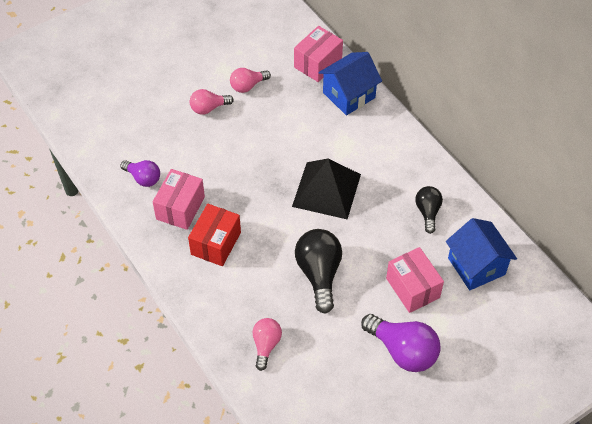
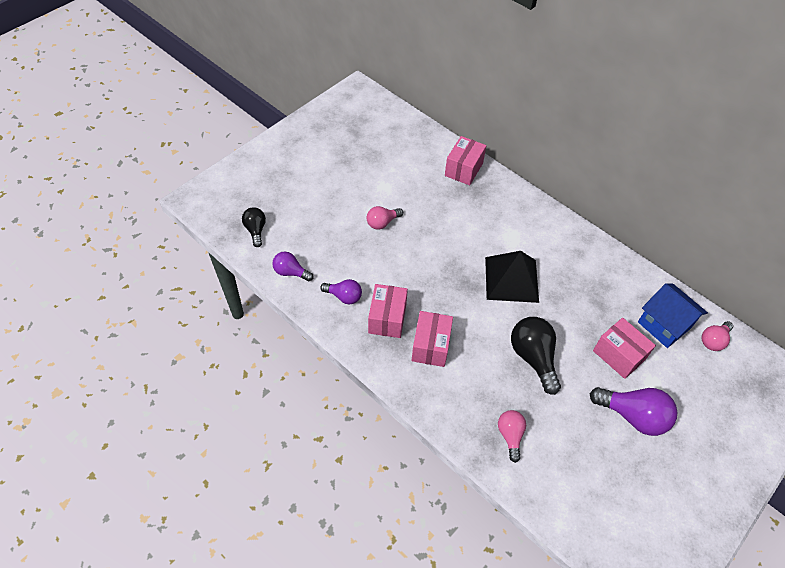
camera: 15 degrees left, 0 degrees up
red box [188,204,241,266] -> pink box [412,311,453,367]
pink light bulb [230,68,271,93] -> pink light bulb moved to [702,321,733,351]
blue house [319,52,382,115] -> none
black light bulb [415,186,443,234] -> black light bulb moved to [242,207,266,247]
none -> purple light bulb [272,252,314,281]

